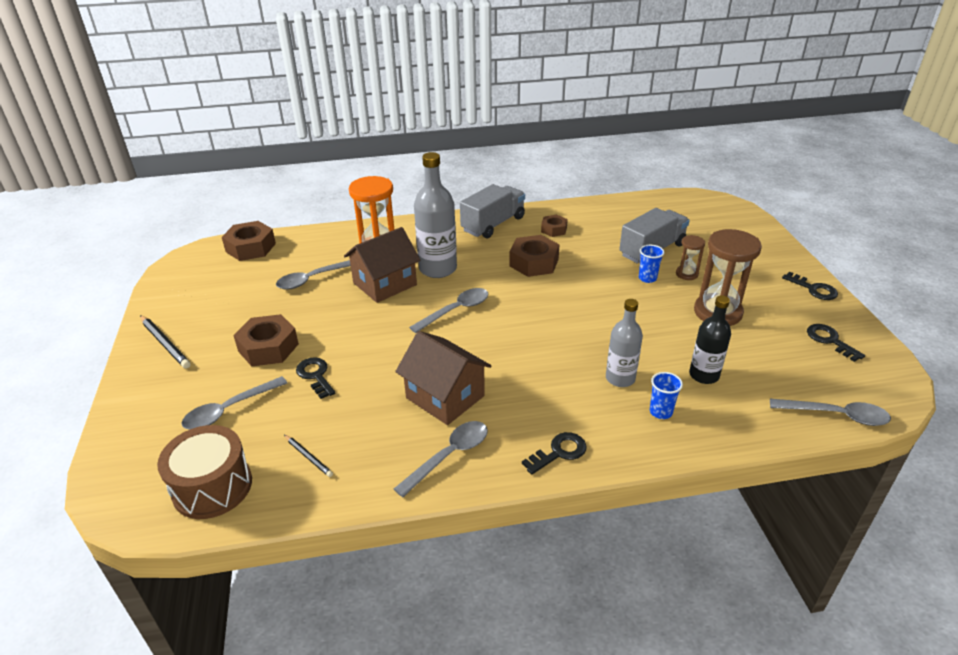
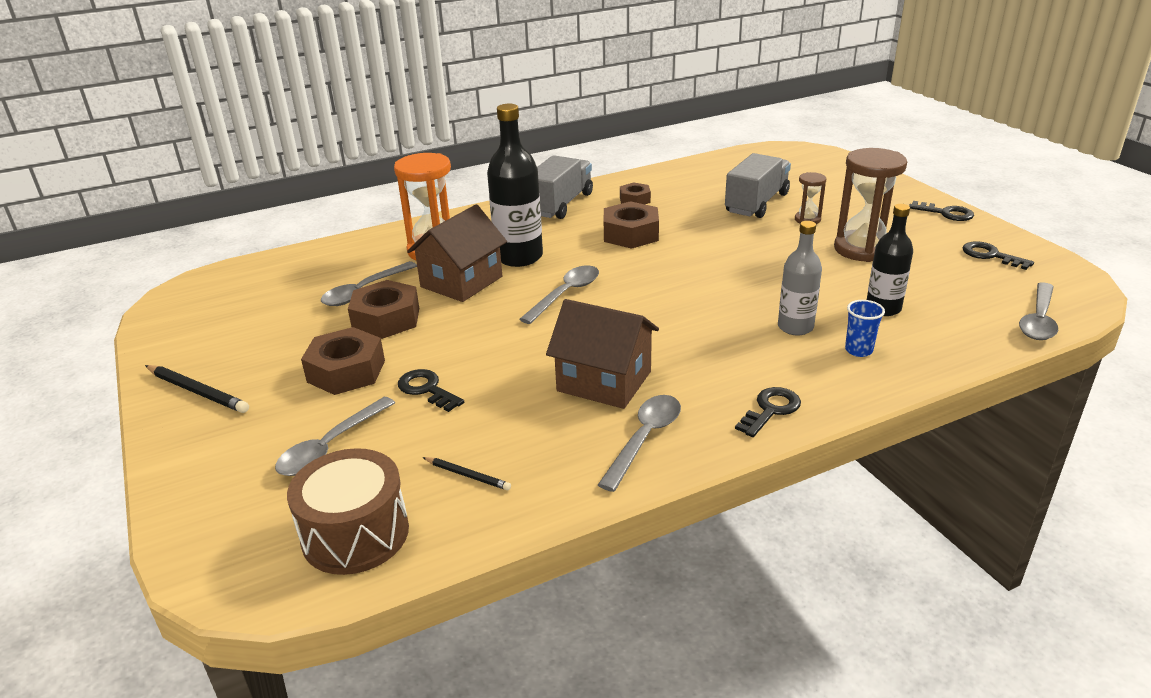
camera: 15 degrees left, 5 degrees down
brown nut [222,221,276,261] -> brown nut moved to [348,280,419,339]
grey bottle [414,152,457,278] -> black bottle [487,104,543,267]
blue cup [639,245,664,283] -> none
grey spoon [770,399,891,426] -> grey spoon turned 120 degrees clockwise [1019,282,1058,340]

